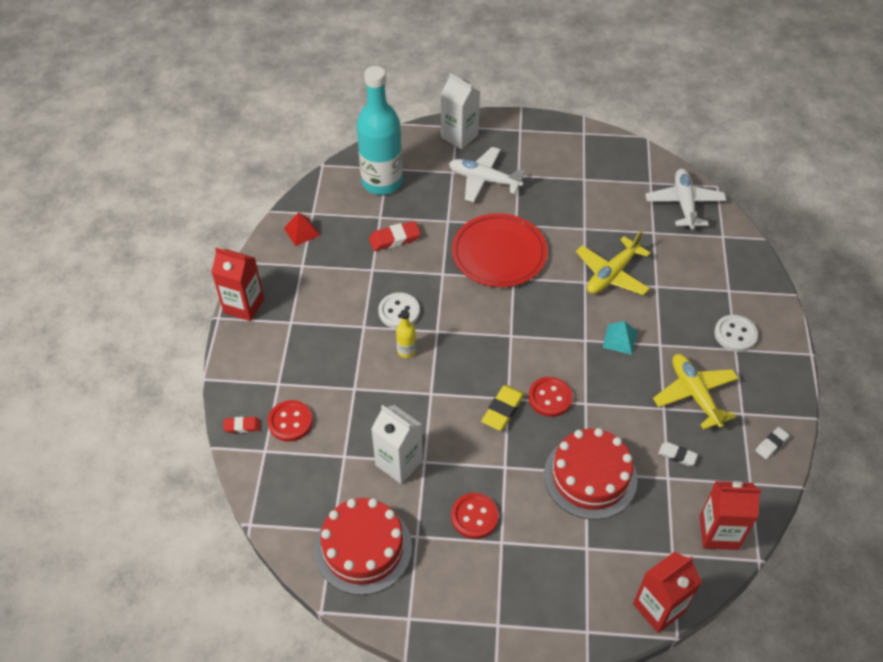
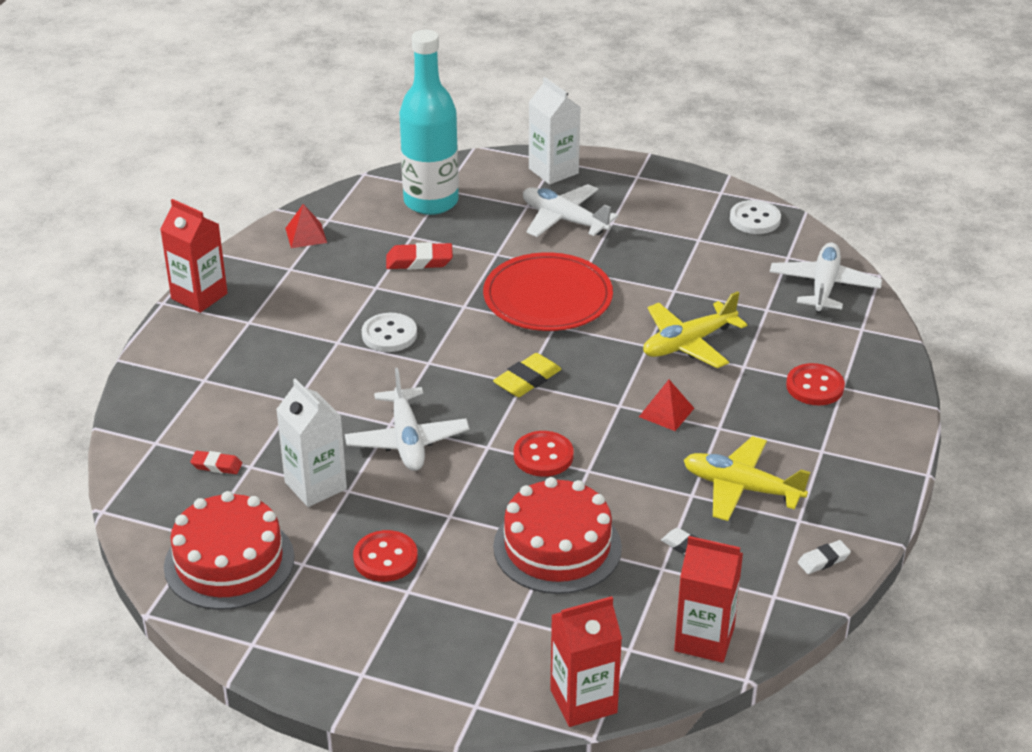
camera: 15 degrees right, 15 degrees down
red eraser [223,417,261,433] -> red eraser moved to [190,451,242,474]
red button [267,400,313,442] -> red button moved to [786,363,845,406]
yellow bottle [396,310,416,358] -> none
yellow eraser [481,385,525,431] -> yellow eraser moved to [493,353,561,397]
turquoise pyramid [602,321,637,355] -> red pyramid [639,380,694,431]
yellow plane [653,354,739,430] -> yellow plane turned 60 degrees counterclockwise [684,436,810,521]
white button [714,315,758,352] -> white button moved to [730,200,781,234]
none -> white plane [345,368,469,471]

